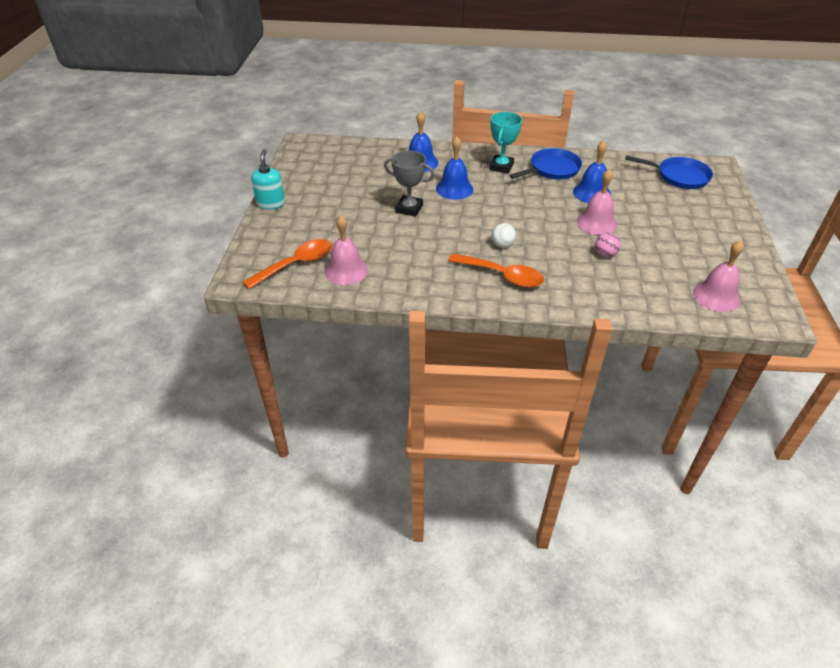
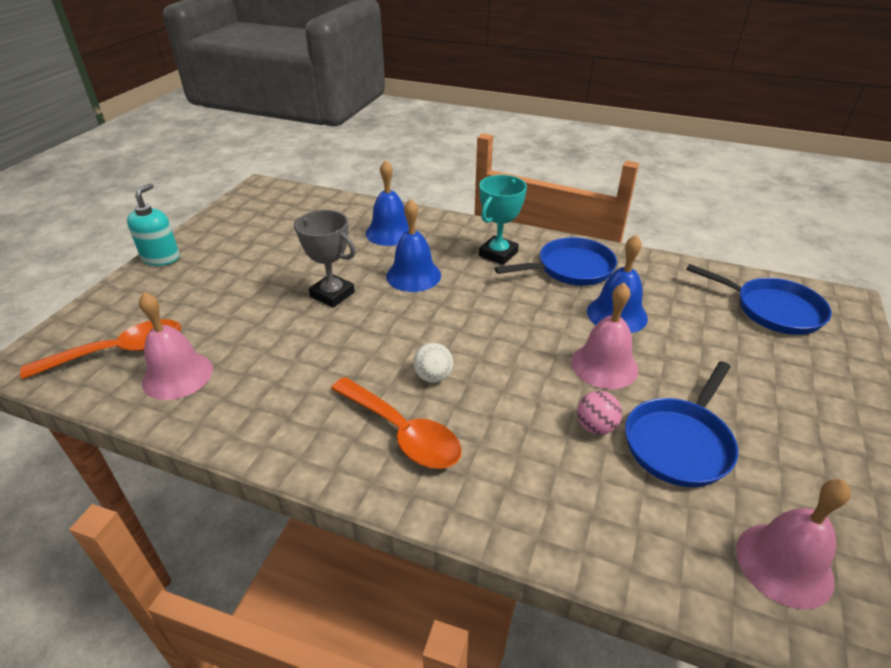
camera: 15 degrees right, 5 degrees down
none -> blue pan [625,361,738,487]

